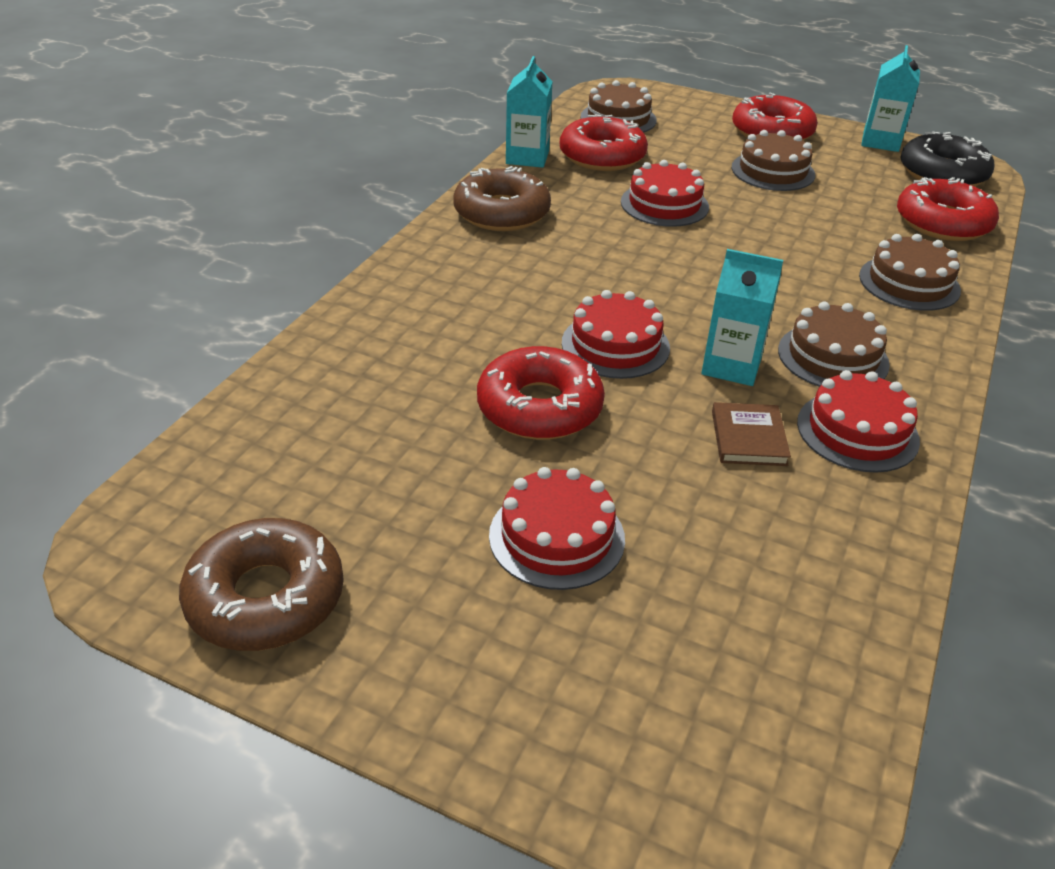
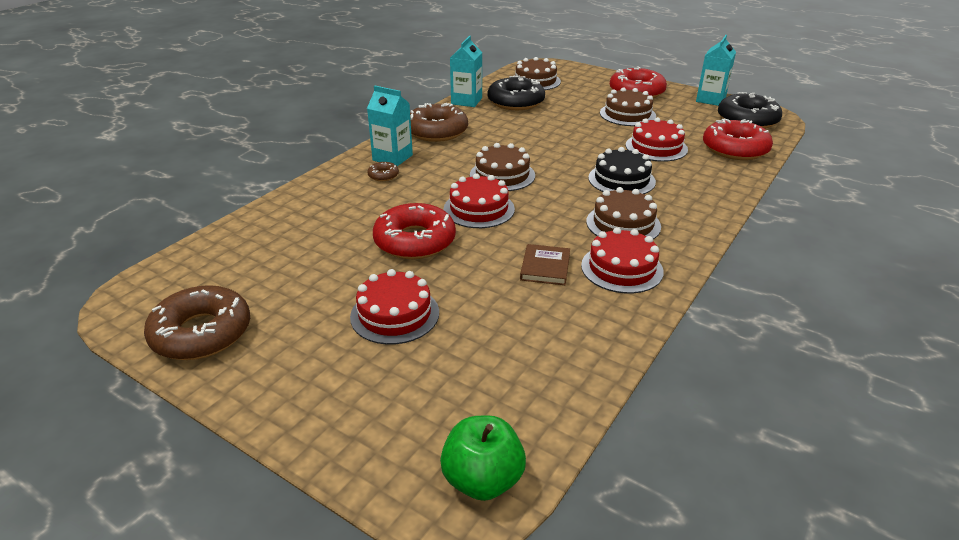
camera: 10 degrees right, 5 degrees down
red donut [560,114,648,171] -> black donut [488,76,545,110]
red cake [621,160,709,227] -> red cake moved to [626,117,688,162]
turquoise carton [701,249,783,386] -> turquoise carton moved to [367,86,413,166]
brown cake [859,234,961,311] -> brown cake moved to [470,143,535,191]
none -> brown donut [367,162,399,181]
none -> green apple [440,415,526,501]
none -> black cake [588,147,656,194]

